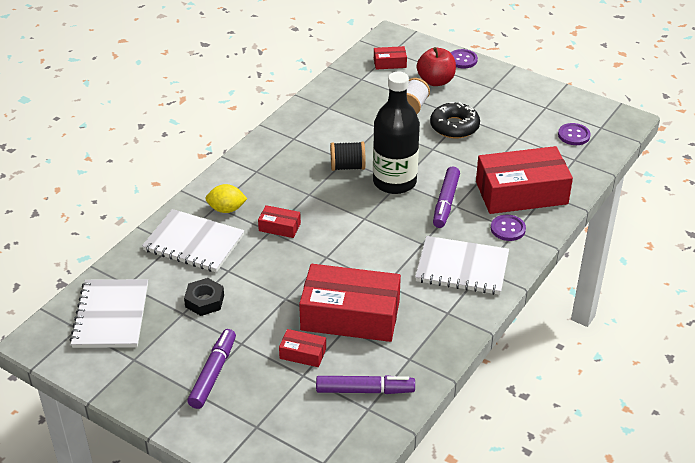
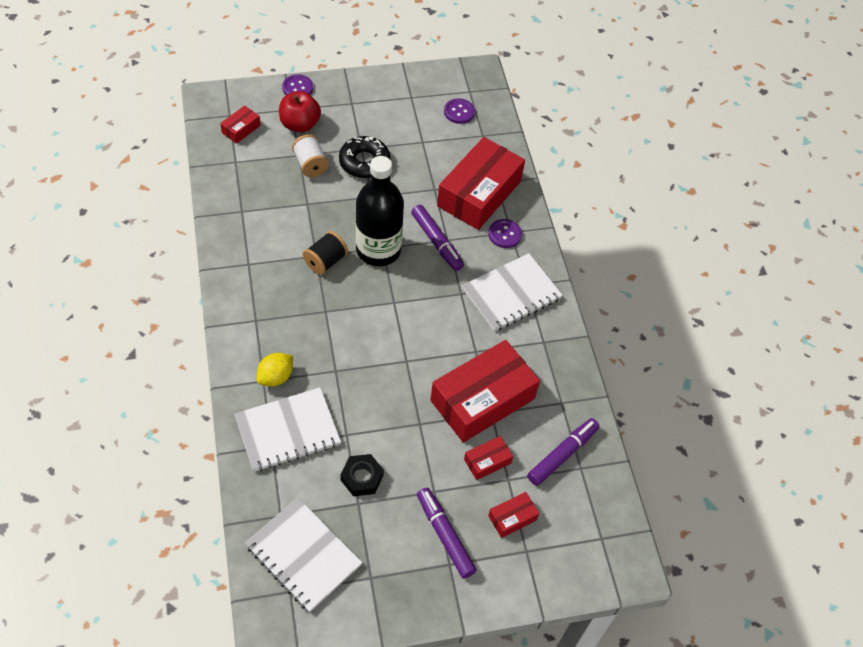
camera: 50 degrees left, 15 degrees up
red box [258,205,301,238] -> red box moved to [488,492,539,538]

